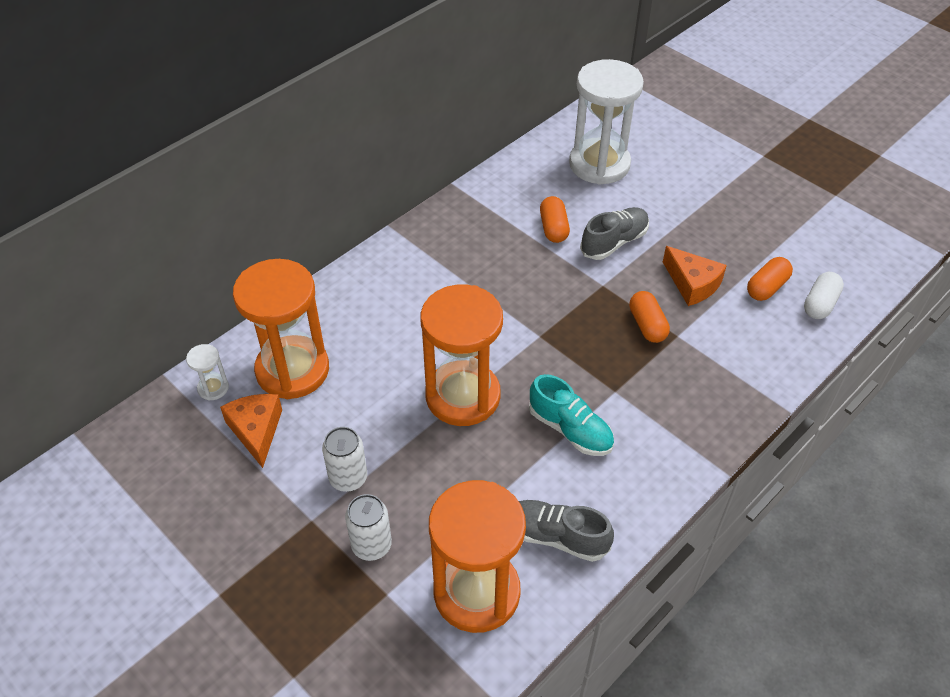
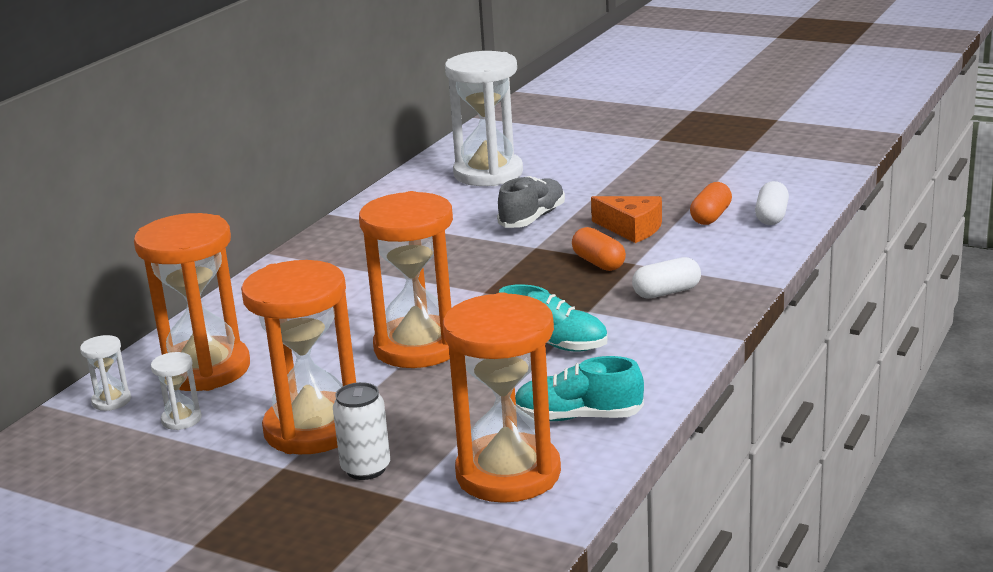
camera: 15 degrees left, 25 degrees down
orange cheese [220,394,282,468] -> white hourglass [151,352,202,430]
white can [322,427,367,492] -> orange hourglass [241,260,356,454]
grey shoe [519,500,614,562] -> turquoise shoe [515,356,644,421]
orange capsule [540,196,570,243] -> none
none -> white capsule [632,257,701,298]

